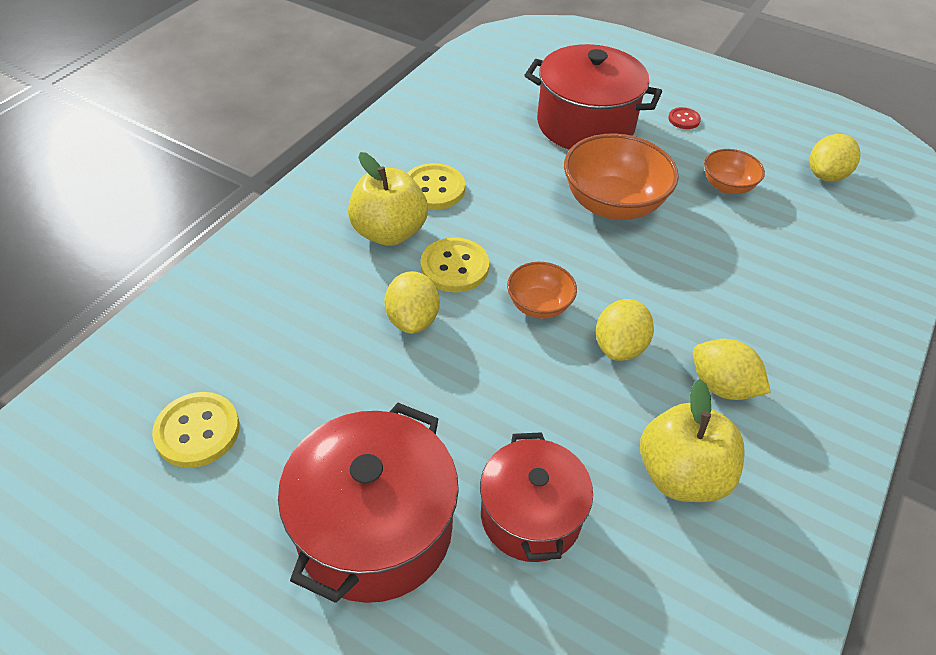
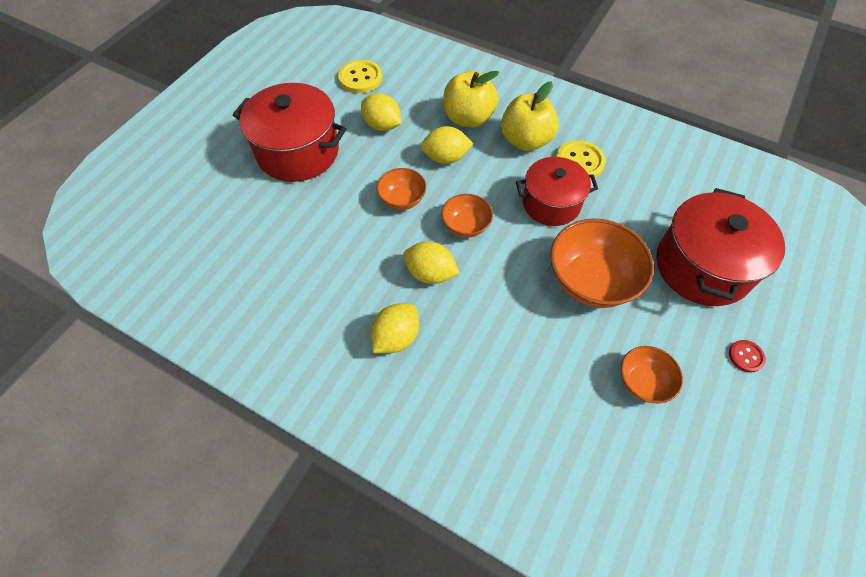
camera: 90 degrees right, 10 degrees up
yellow button [421,237,489,292] -> none
red pot [480,432,593,562] -> red pot moved to [516,157,598,226]
yellow apple [640,379,745,502] -> yellow apple moved to [444,71,499,128]
yellow lemon [809,134,860,182] -> yellow lemon moved to [361,93,401,131]
none -> orange bowl [377,168,426,210]

